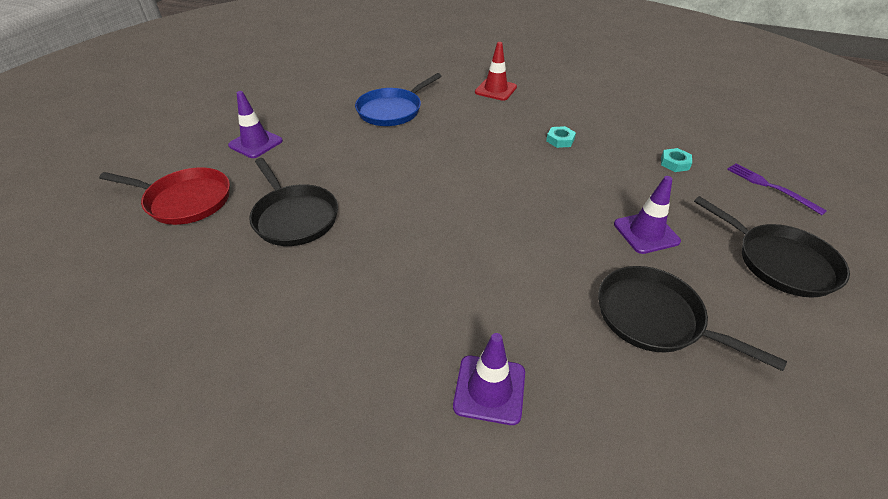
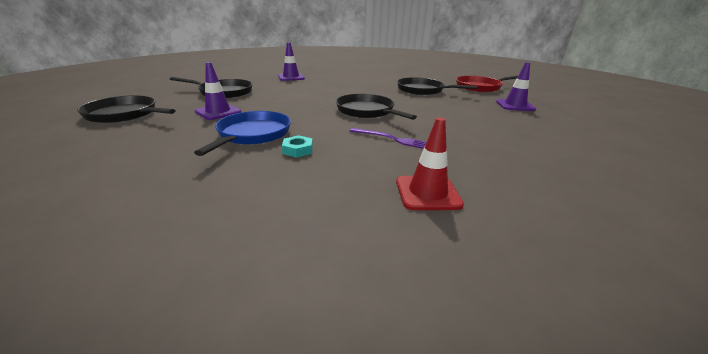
camera: 150 degrees right, 15 degrees down
blue pan [355,73,442,126] -> blue pan moved to [194,111,291,156]
turquoise nut [661,148,692,172] -> none
purple fork [727,163,827,215] -> purple fork moved to [350,128,427,149]
none -> black pan [336,94,417,120]

